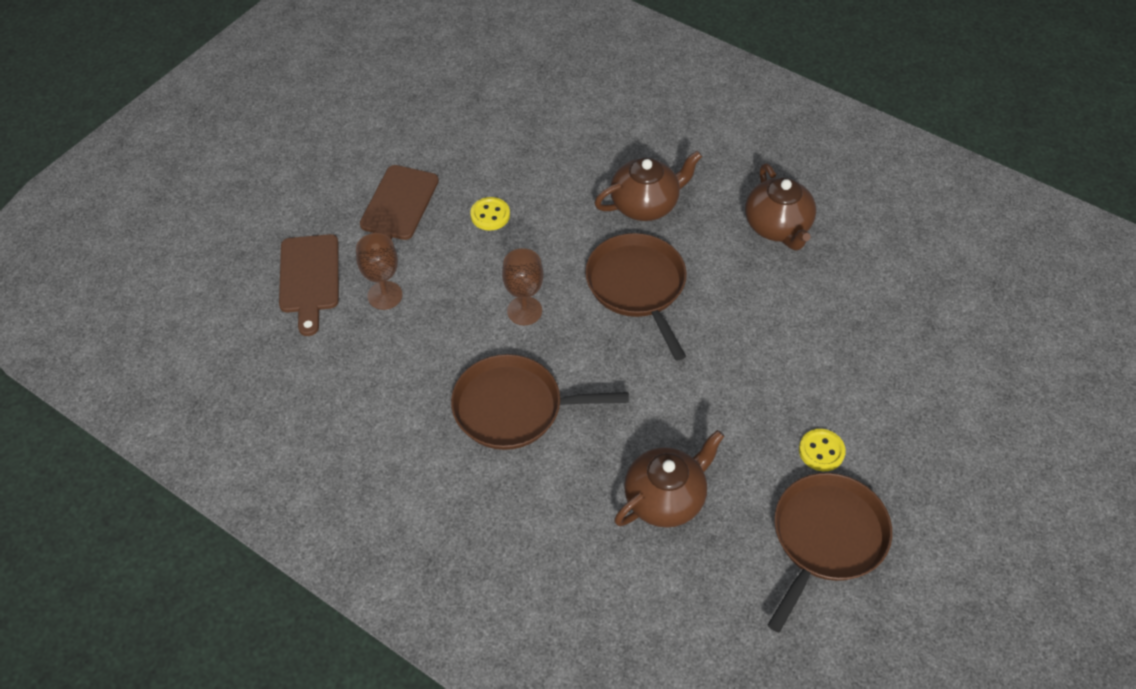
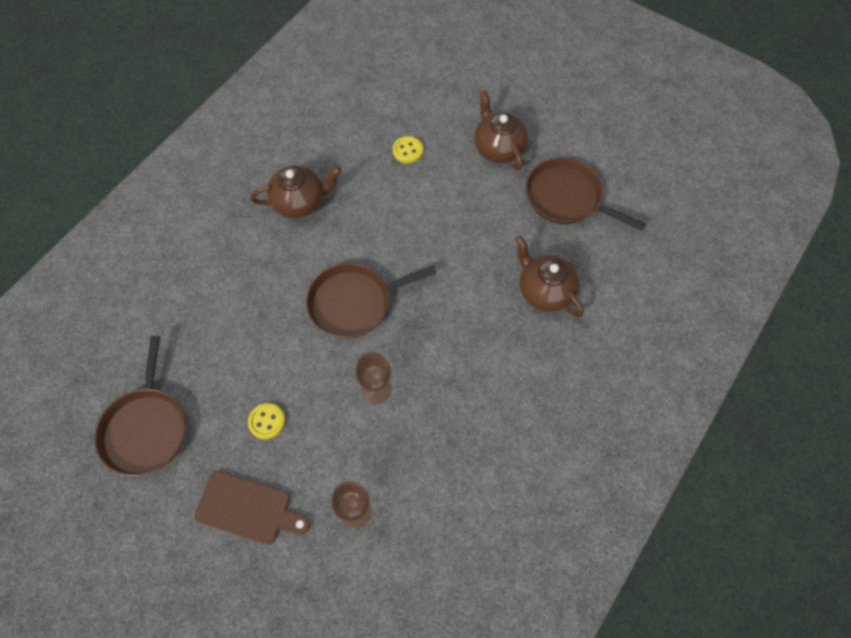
camera: 90 degrees left, 10 degrees up
brown cutting board [279,234,339,336] -> none
brown pan [451,354,629,450] -> brown pan moved to [95,336,186,476]
brown teapot [594,151,702,221] -> brown teapot moved to [474,90,528,170]
yellow button [799,429,846,471] -> yellow button moved to [393,136,423,163]

